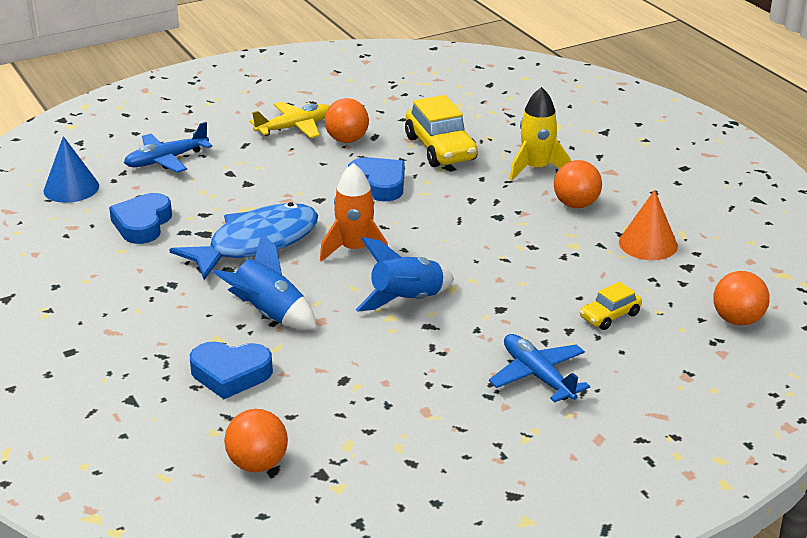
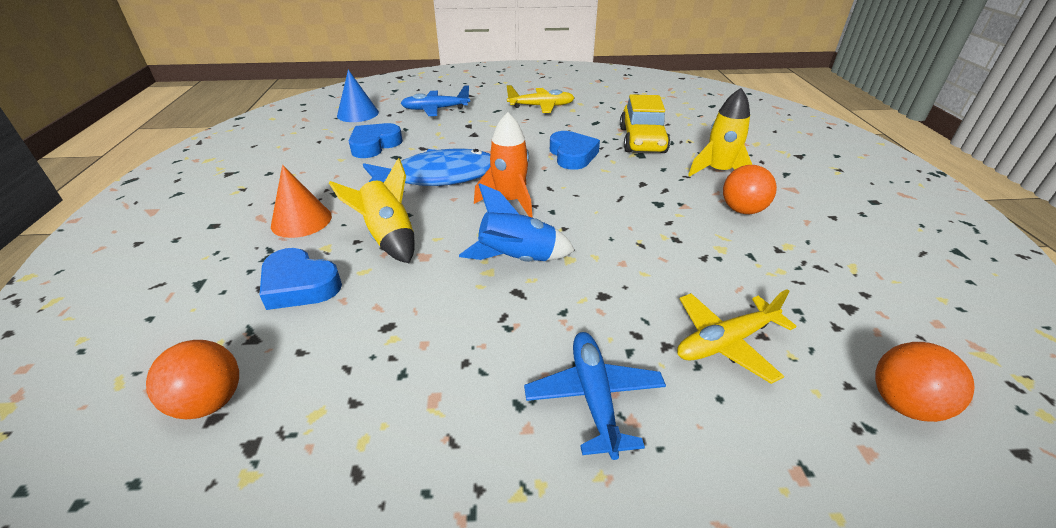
camera: 25 degrees right, 5 degrees up
blue rocket [213,232,316,330] -> yellow rocket [329,158,415,263]
orange ball [325,98,369,143] -> none
yellow car [579,282,642,330] -> yellow plane [677,289,797,384]
orange cone [619,190,678,260] -> orange cone moved to [271,165,332,238]

